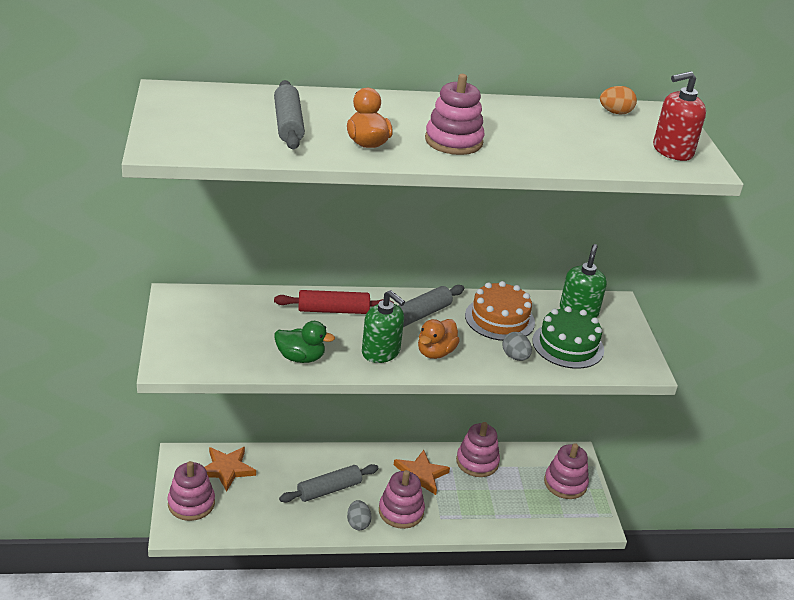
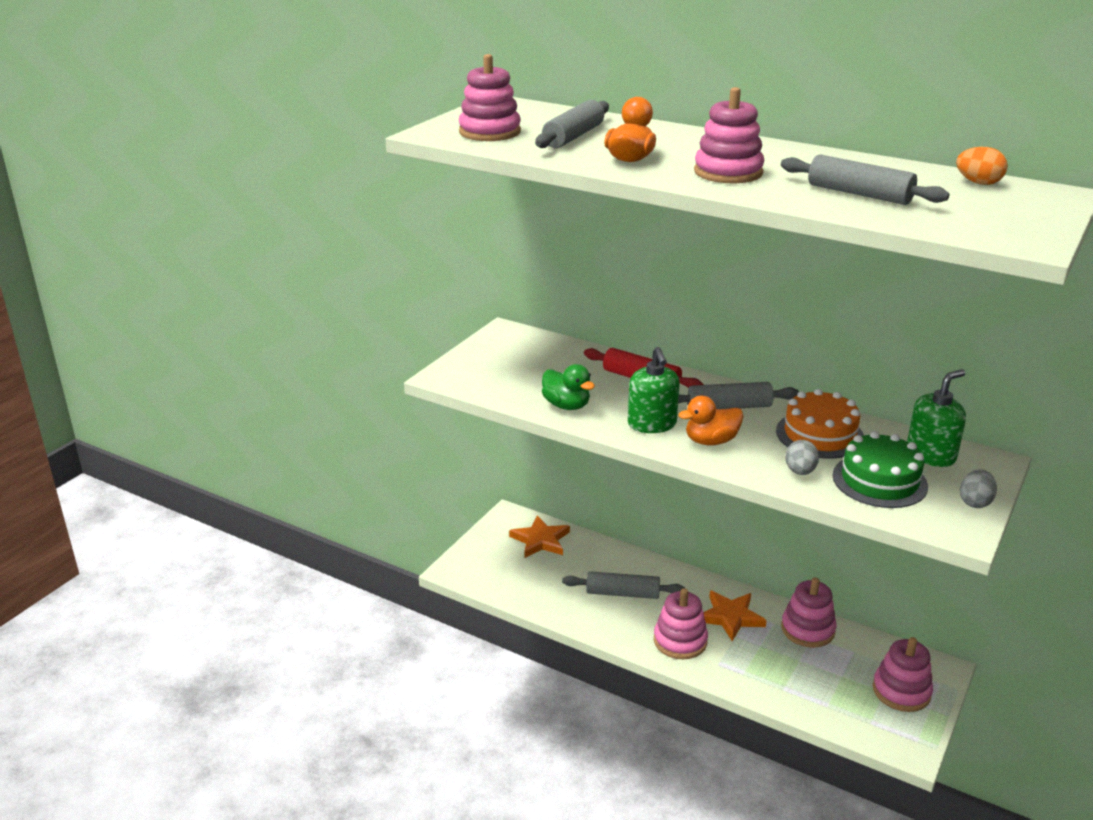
camera: 40 degrees right, 5 degrees down
pink stacking toy [168,461,215,521] -> pink stacking toy moved to [459,54,521,141]
grey egg [347,500,372,530] -> grey egg moved to [960,469,997,508]
red soap dispenser [653,71,706,161] -> none
none -> grey rolling pin [781,154,949,205]

